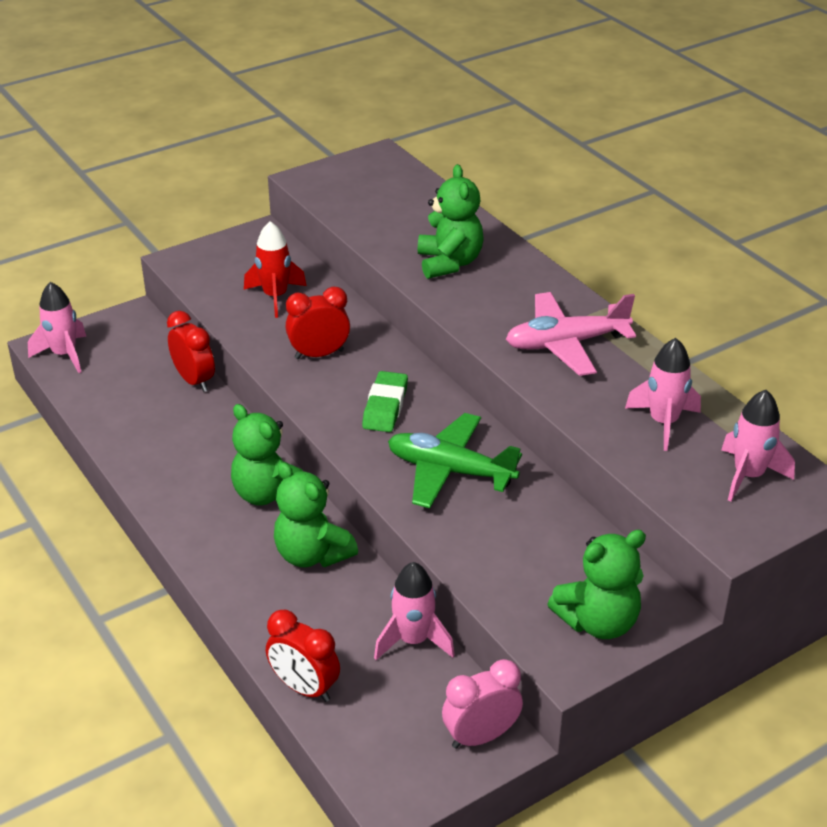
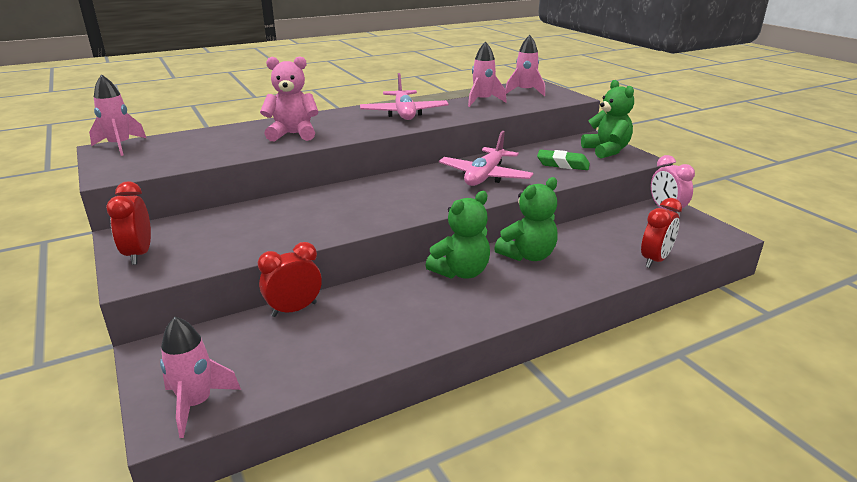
camera: 85 degrees left, 10 degrees down
red rocket [244,221,307,318] -> none
red clock [286,287,350,359] -> red clock moved to [106,182,151,265]
green eraser [362,371,408,432] -> green eraser moved to [537,150,590,170]
pink rocket [374,562,455,660] -> pink rocket moved to [89,74,146,156]
green plane [388,413,522,508] -> pink plane [439,131,534,186]
green teddy bear [418,164,484,279] -> pink teddy bear [260,56,319,141]

